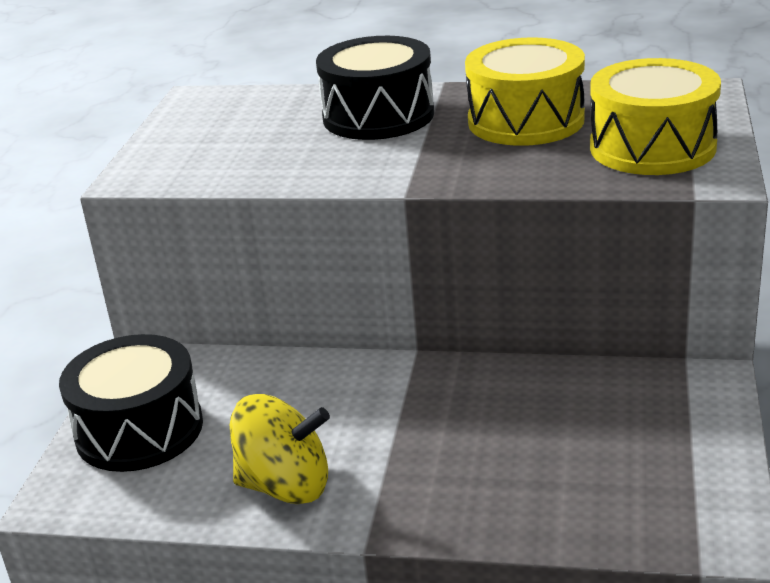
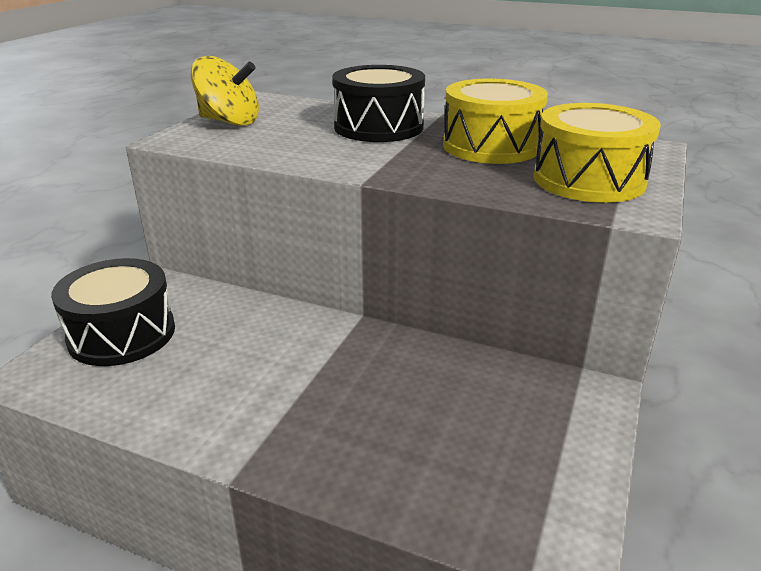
camera: 10 degrees right, 0 degrees up
yellow spinning top [230,394,330,504] -> yellow spinning top moved to [191,56,259,126]

